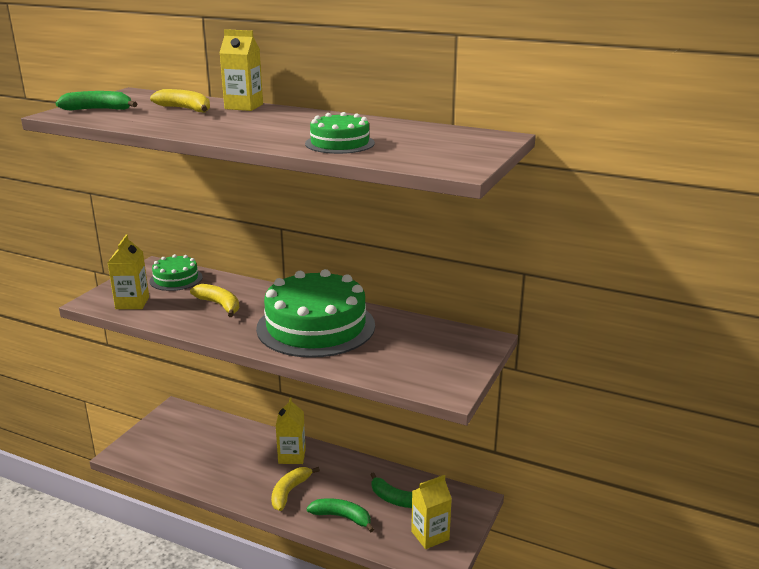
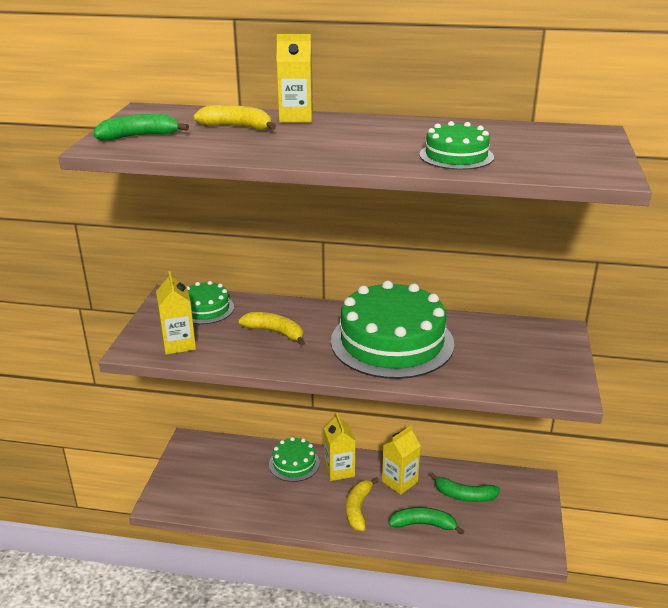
camera: 15 degrees left, 5 degrees up
yellow carton [411,475,452,549] -> yellow carton moved to [382,426,421,495]
none -> green cake [269,437,320,482]

